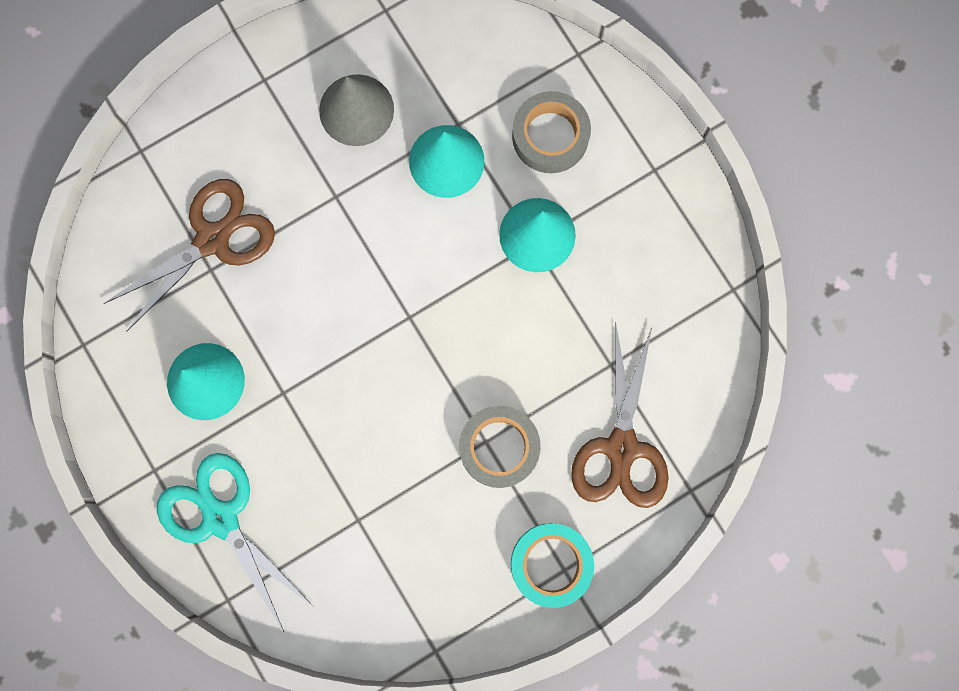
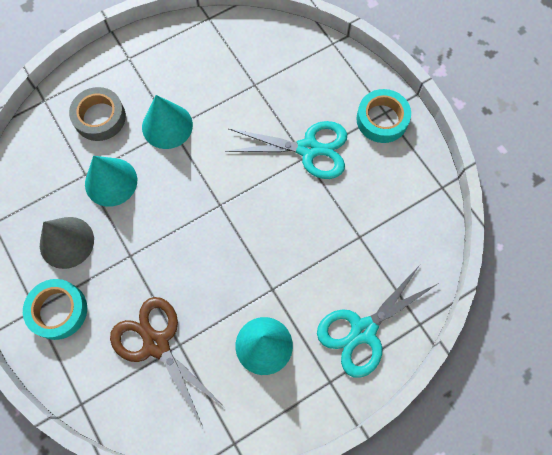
camera: 90 degrees left, 10 degrees down
grey tape [459,406,541,488] -> turquoise scissors [225,121,347,179]
brown scissors [571,325,669,508] -> none
none -> turquoise tape [23,279,87,340]

